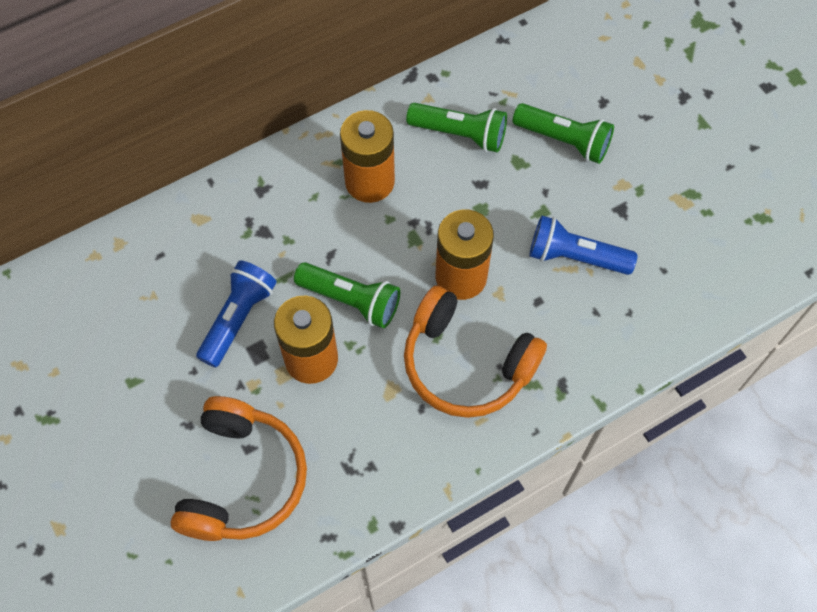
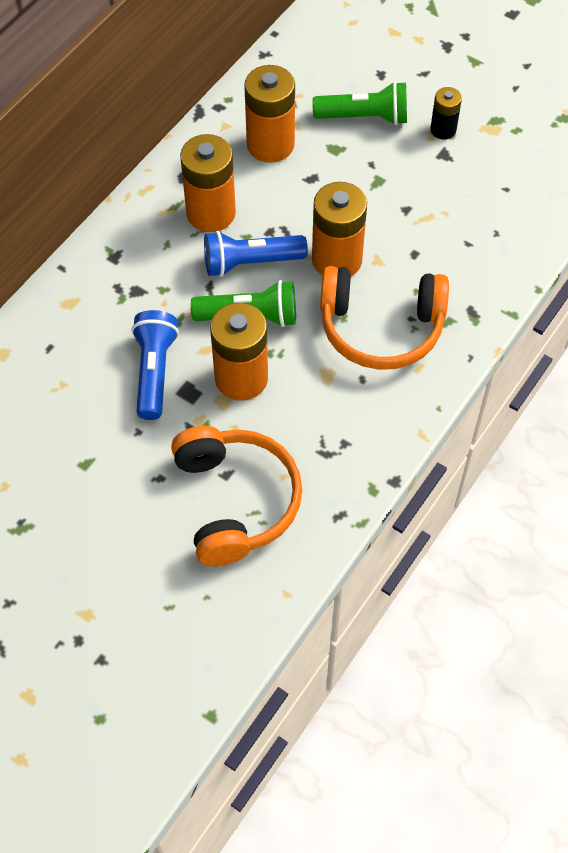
camera: 25 degrees left, 5 degrees down
green flashlight [406,103,507,153] -> orange battery [244,65,295,163]
blue flashlight [529,216,637,275] -> blue flashlight moved to [204,231,308,277]
none -> black battery [430,87,462,139]

